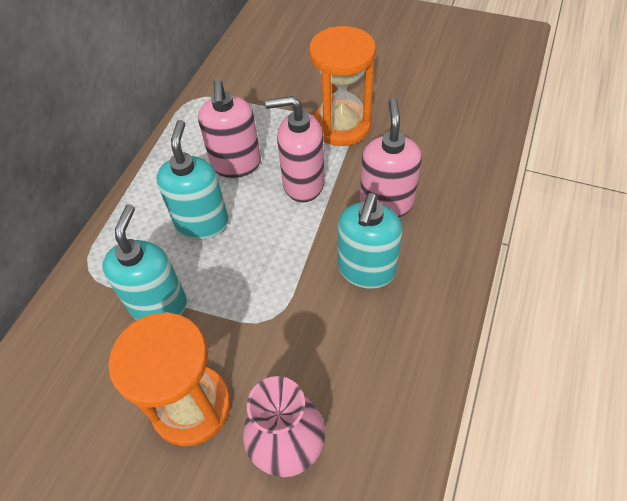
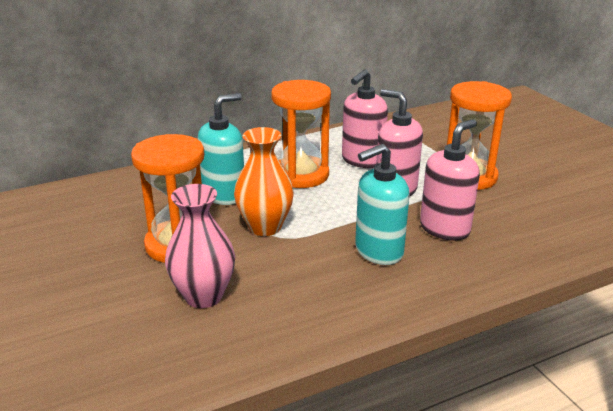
camera: 40 degrees right, 25 degrees down
turquoise soap dispenser [157,120,228,240] -> orange hourglass [271,80,331,188]
none -> orange vase [234,127,294,236]

